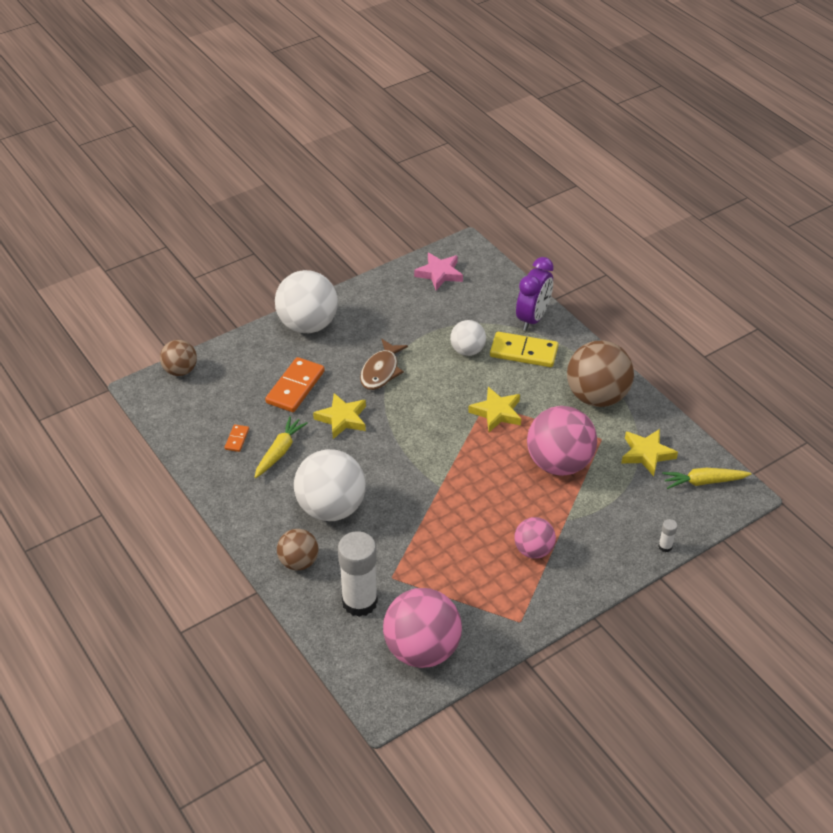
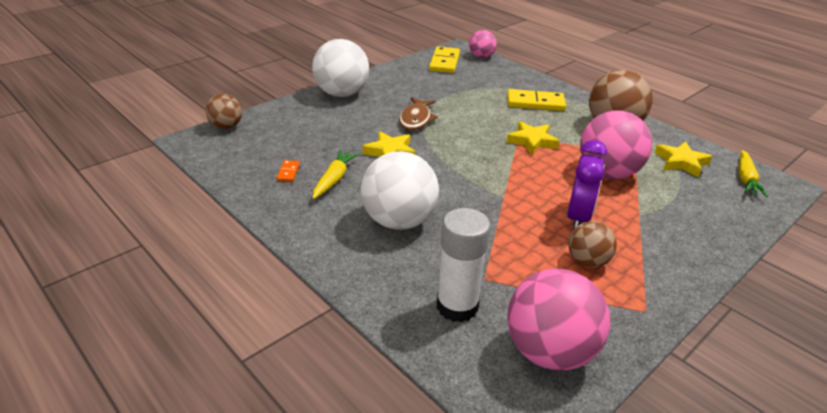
camera: 10 degrees left, 10 degrees down
orange domino [265,357,325,412] -> none
brown ball [277,529,319,570] -> brown ball moved to [568,221,617,267]
pink star [414,253,463,290] -> yellow domino [429,46,460,73]
white ball [450,320,486,356] -> none
pink ball [514,517,556,559] -> pink ball moved to [469,30,497,58]
purple clock [516,257,554,331] -> purple clock moved to [567,140,607,230]
white glue stick [658,519,677,552] -> none
yellow carrot [662,468,752,489] -> yellow carrot turned 60 degrees counterclockwise [739,150,768,197]

